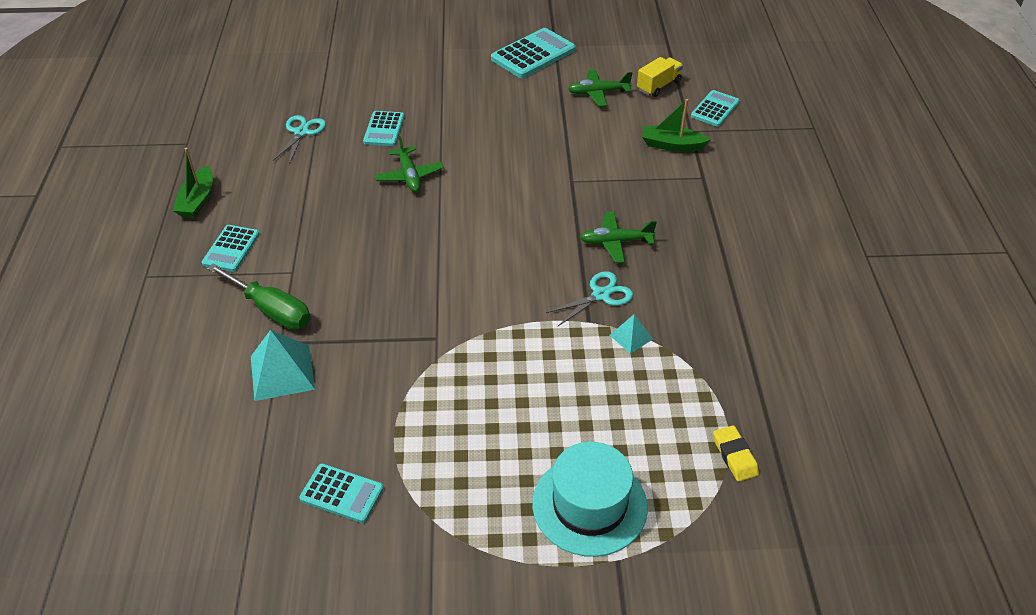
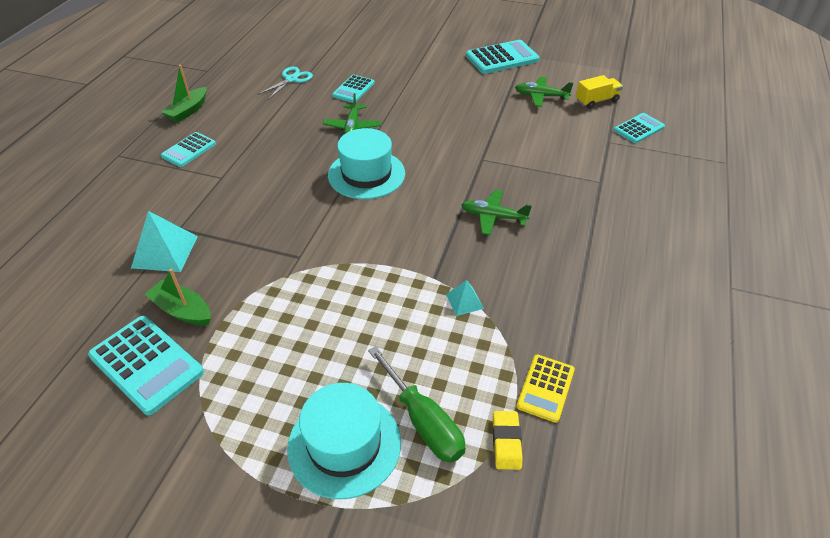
camera: 20 degrees right, 0 degrees up
green screwdriver [207,263,311,329] -> green screwdriver moved to [368,346,465,463]
turquoise calculator [299,464,384,523] -> turquoise calculator [88,316,204,415], size x1.62
turquoise scissors [546,271,633,326] -> none
green boat [642,99,711,152] -> green boat moved to [145,269,211,325]
none -> turquoise hat [328,128,405,199]
none -> yellow calculator [516,355,575,423]

